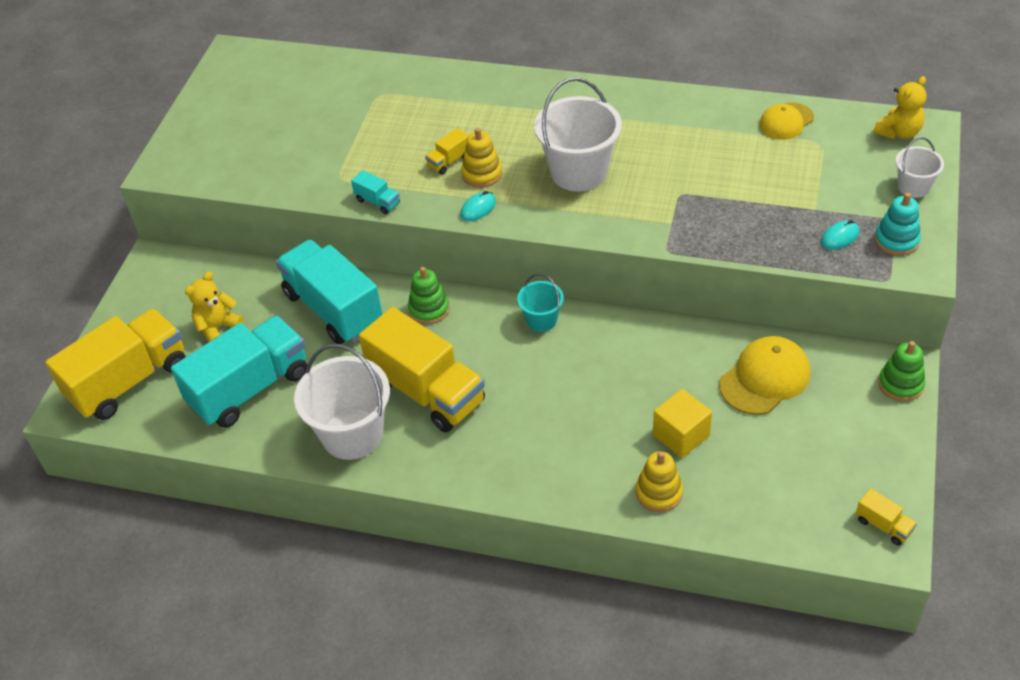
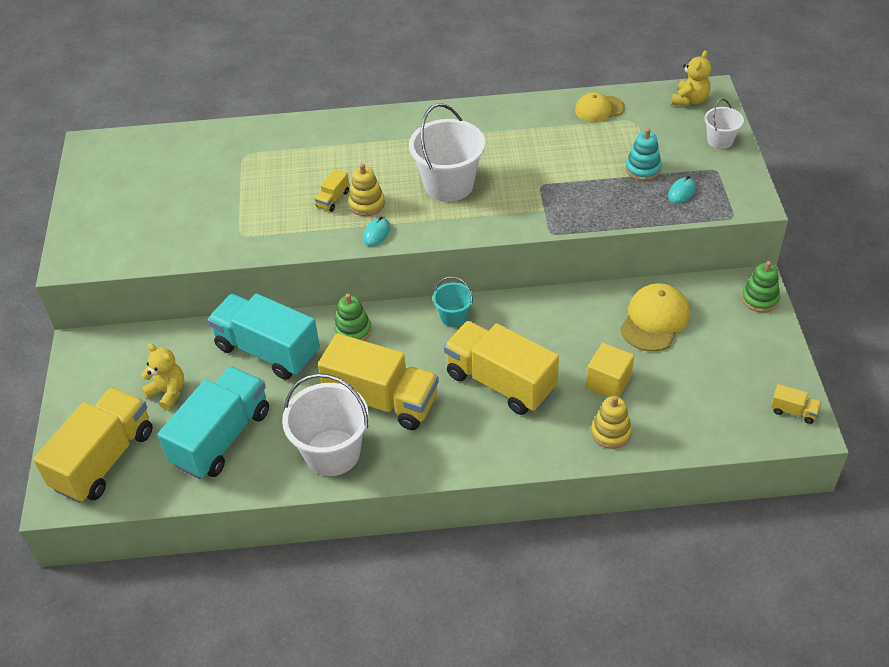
camera: 20 degrees left, 0 degrees up
yellow teddy bear [185,272,244,342] -> yellow teddy bear turned 105 degrees clockwise [141,343,184,410]
turquoise truck [351,170,400,214] -> none
yellow cap [759,102,814,140] -> yellow cap turned 45 degrees clockwise [575,92,625,122]
turquoise stacking toy [875,193,921,256] -> turquoise stacking toy moved to [625,128,662,181]
none -> yellow truck [444,321,559,415]

